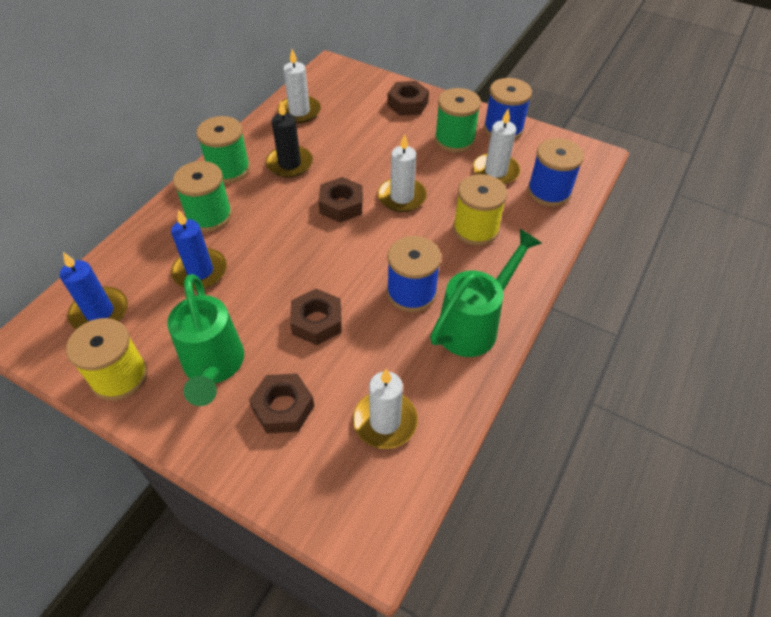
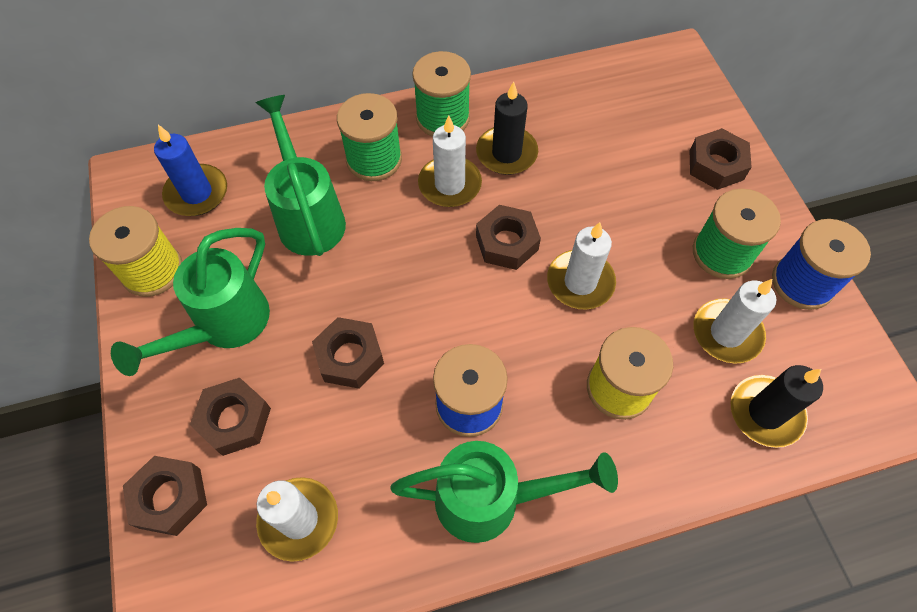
camera: 45 degrees right, 10 degrees up
blue candle [171,210,227,290] -> green watering can [256,95,346,256]
white candle [277,49,321,123] -> white candle moved to [418,115,482,207]
blue spool [527,138,584,207] -> black candle [731,365,823,448]
none -> brown nut [123,456,207,536]

